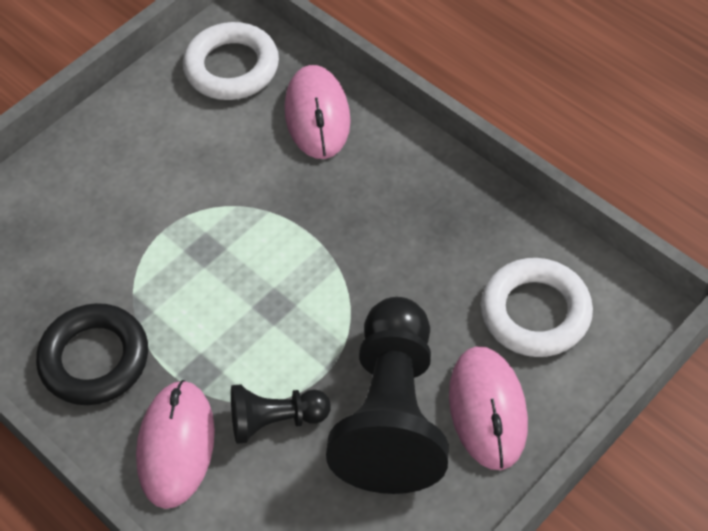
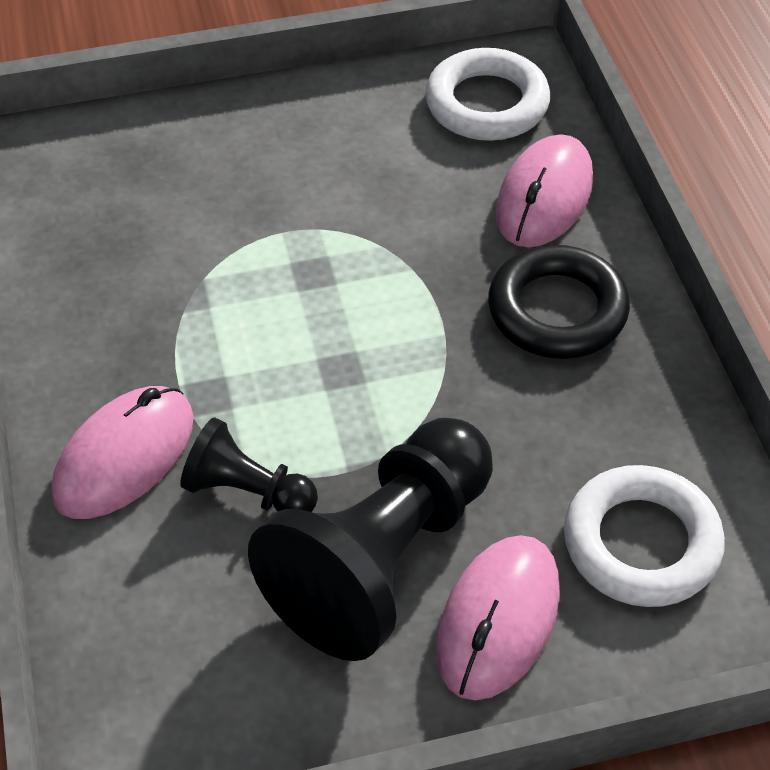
camera: 30 degrees right, 5 degrees down
black ring [36,303,148,405] -> black ring moved to [488,245,630,359]

